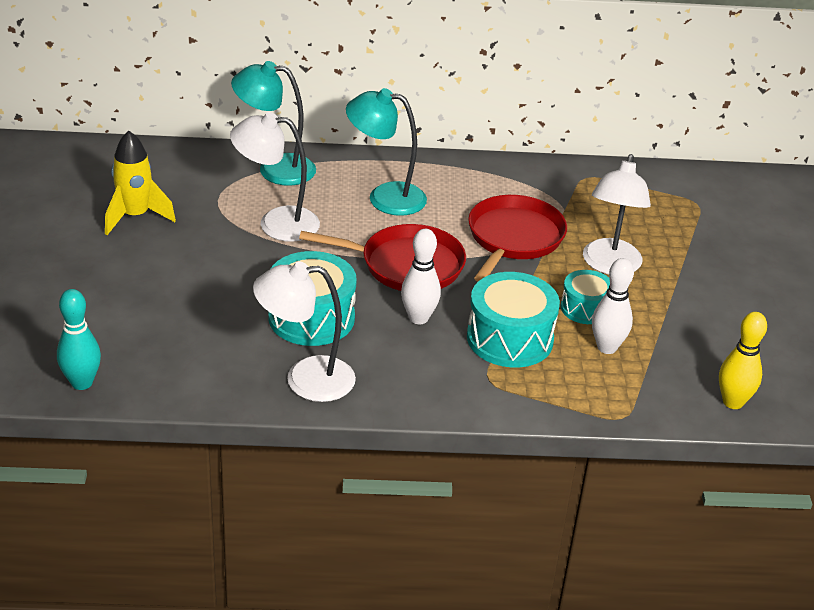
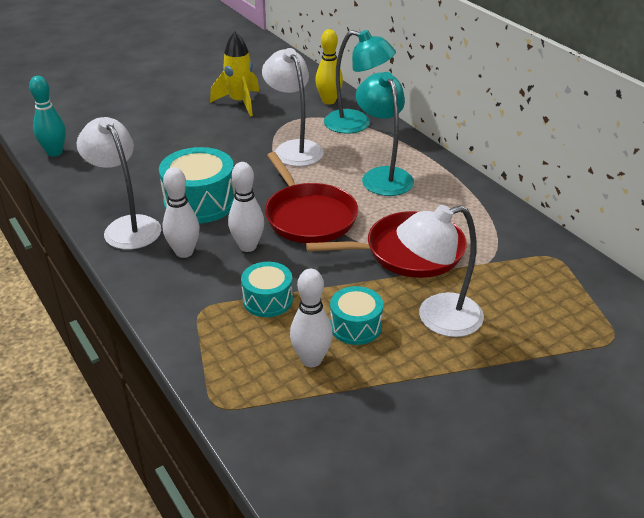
camera: 60 degrees right, 0 degrees up
turquoise lamp [231,61,316,186] -> turquoise lamp turned 135 degrees clockwise [324,30,396,134]
turquoise drum [467,272,560,367] -> turquoise drum [241,262,293,317], size x0.60
yellow bowling pin [719,312,767,409] -> yellow bowling pin moved to [315,29,343,104]
none -> white bowling pin [162,167,200,258]

